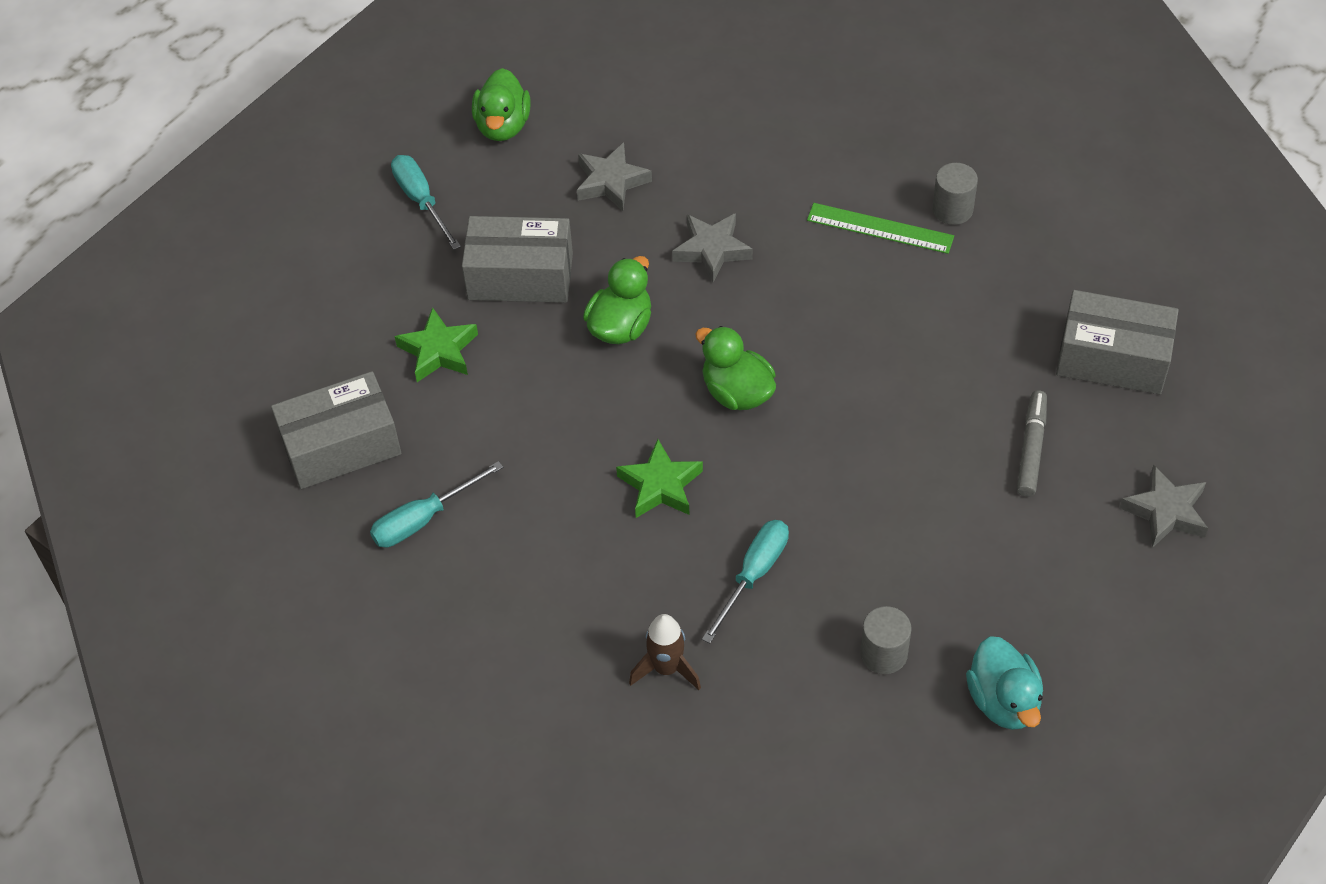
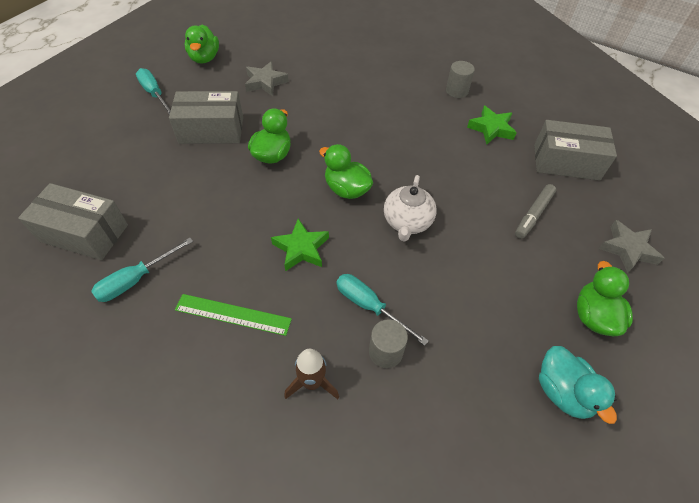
camera: 10 degrees left, 0 degrees up
grey box [271,371,401,489] -> grey box turned 45 degrees clockwise [18,183,128,260]
green star [395,307,478,382] -> green star moved to [467,106,517,145]
grey star [672,213,753,283] -> none
turquoise screwdriver [702,520,789,644] -> turquoise screwdriver turned 75 degrees counterclockwise [336,274,429,346]
green ruler [807,203,954,254] -> green ruler moved to [175,294,292,336]
grey cylinder [860,606,912,674] -> grey cylinder moved to [369,319,408,368]
grey marker [1017,391,1047,497] -> grey marker turned 150 degrees counterclockwise [515,184,556,239]
none -> white teapot [384,175,437,242]
none -> green duck [577,261,633,336]

